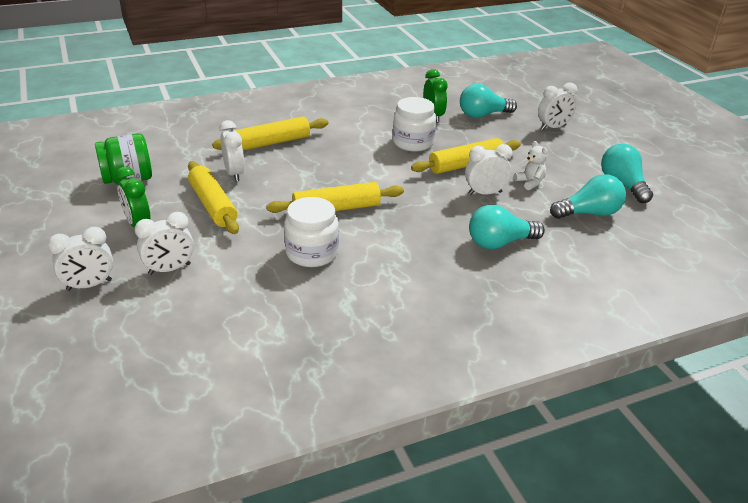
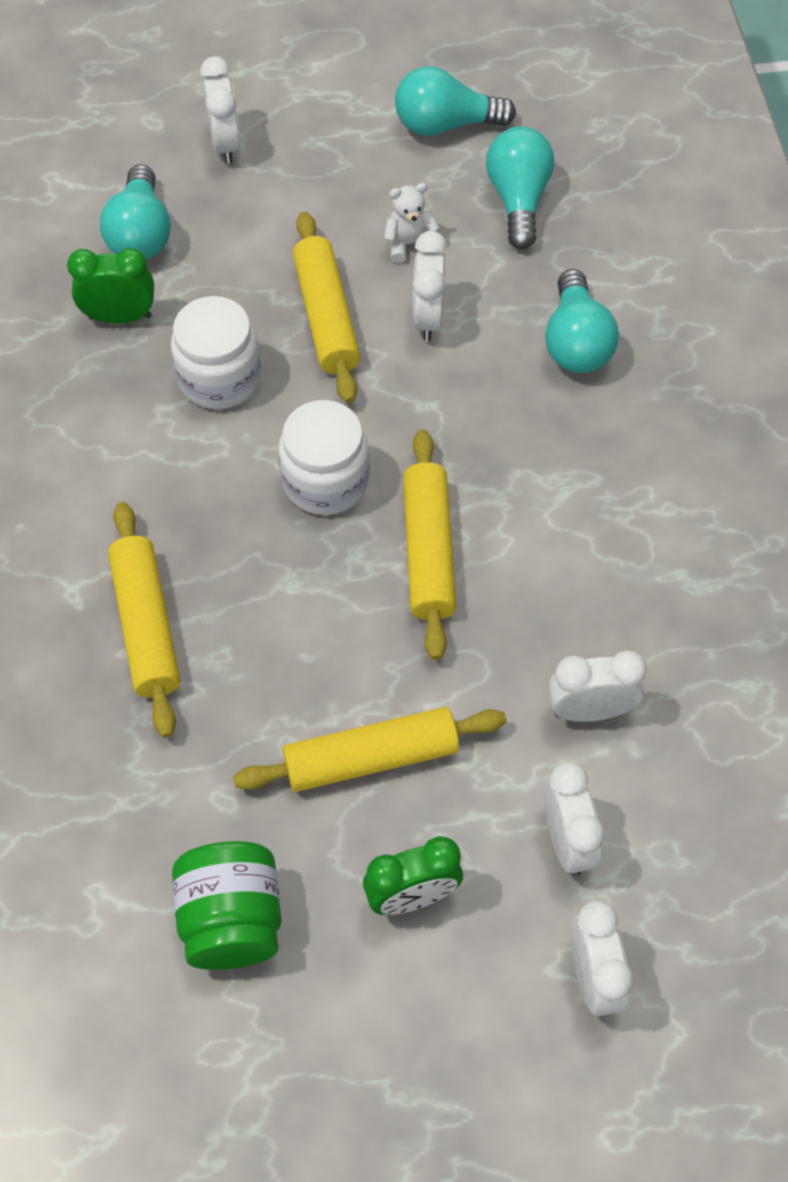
camera: 75 degrees left, 25 degrees up
white clock [219,120,245,182] -> white clock moved to [548,651,647,722]
white jar [284,197,339,267] -> white jar moved to [278,400,370,515]

